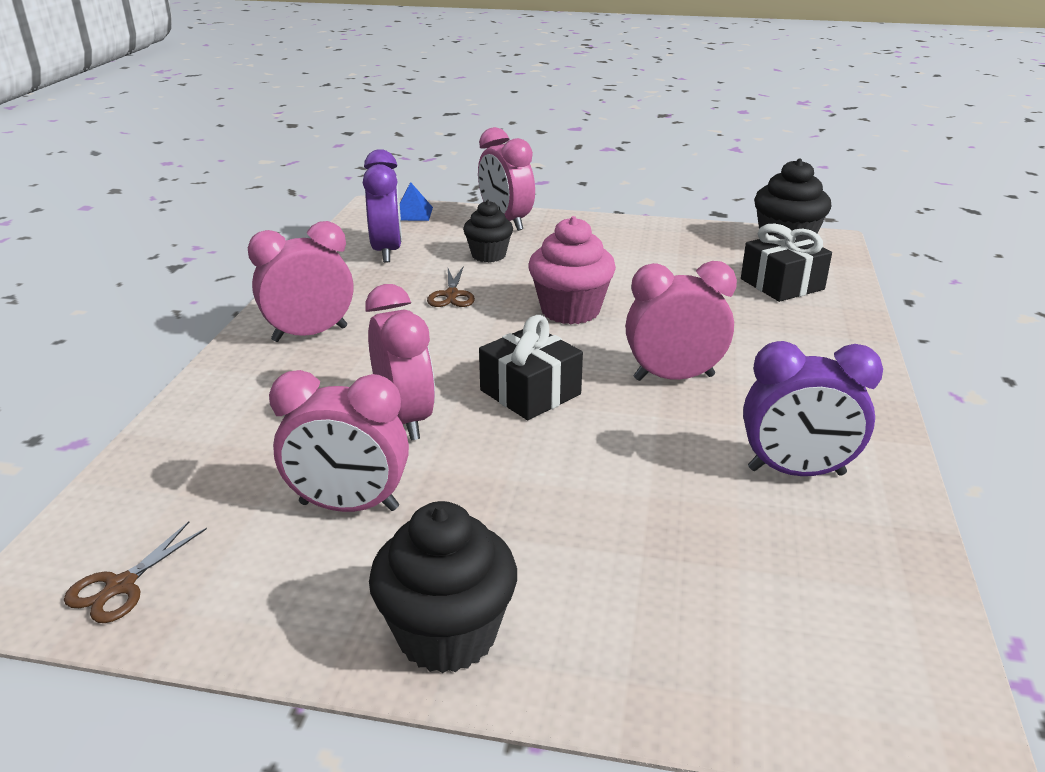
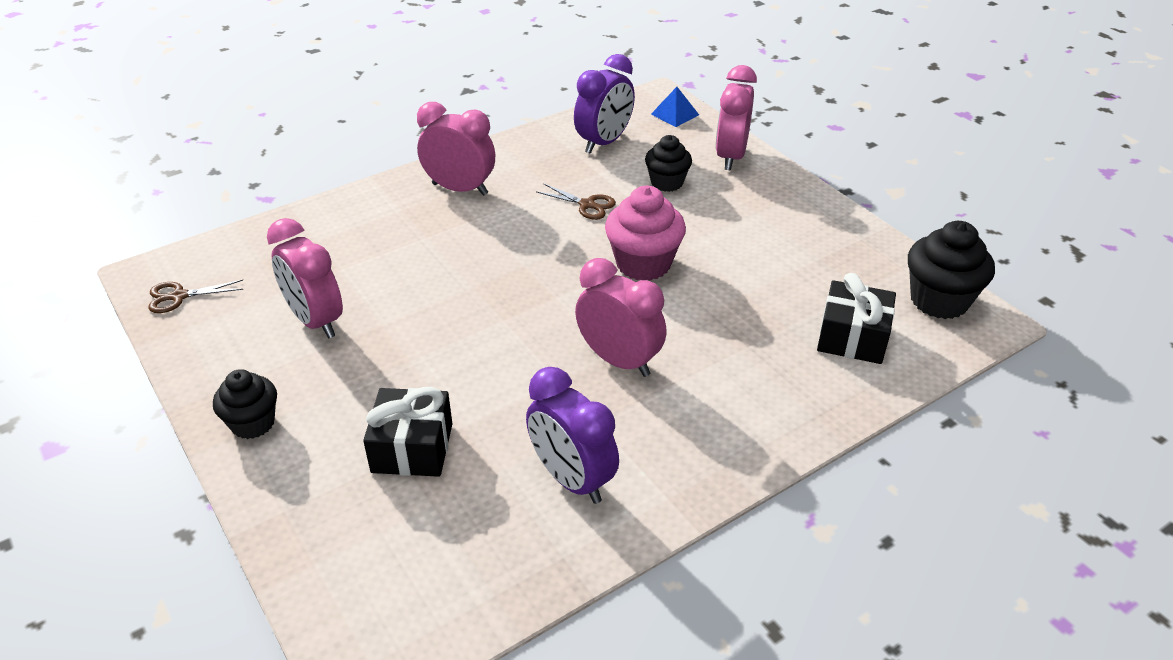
camera: 45 degrees right, 10 degrees up
pink clock [365,284,435,441] -> none
black cupcake [369,501,517,673] -> black cupcake [213,369,277,439], size x0.65
brown scissors [427,266,475,307] -> brown scissors turned 105 degrees counterclockwise [536,184,616,220]
black gift [479,315,583,420] -> black gift moved to [363,387,452,477]

